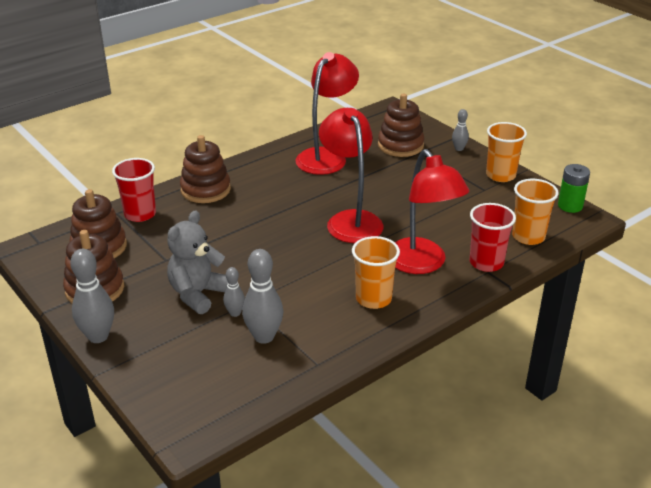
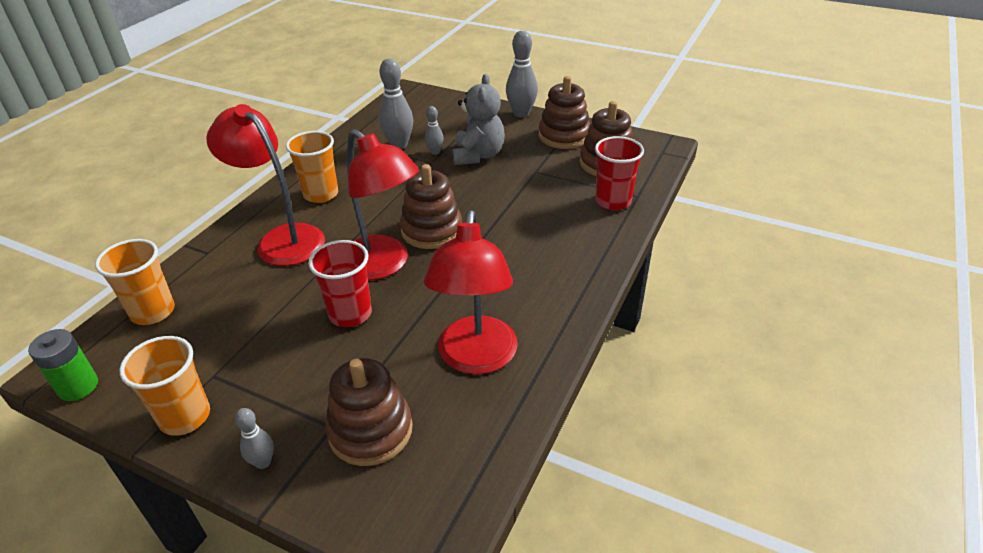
camera: 155 degrees right, 5 degrees up
brown stacking toy [180,135,231,203] -> brown stacking toy moved to [400,164,462,249]
red cup [470,203,516,272] -> red cup moved to [308,240,372,327]

